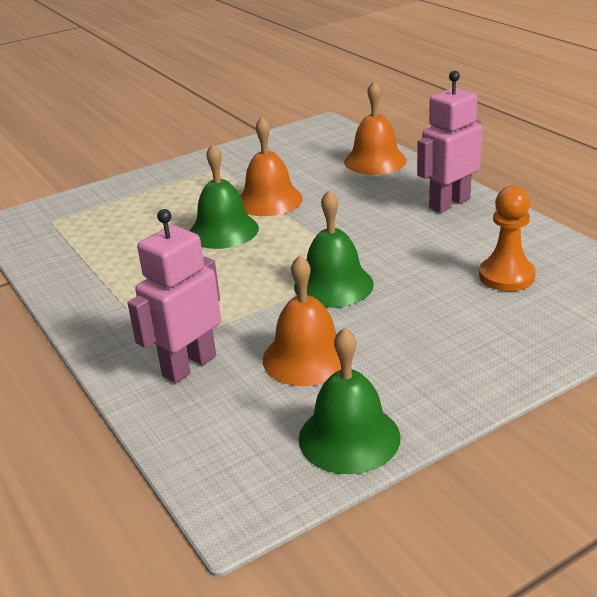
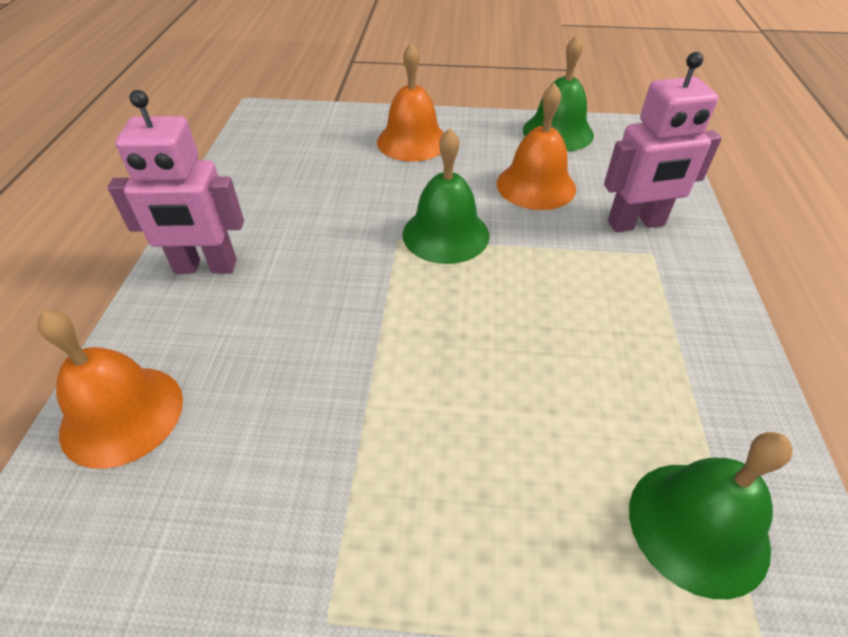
camera: 145 degrees left, 15 degrees up
green bell [190,144,259,249] -> green bell moved to [629,432,793,599]
orange bell [240,117,303,216] -> orange bell moved to [377,43,444,162]
orange pawn [479,186,536,291] -> none

